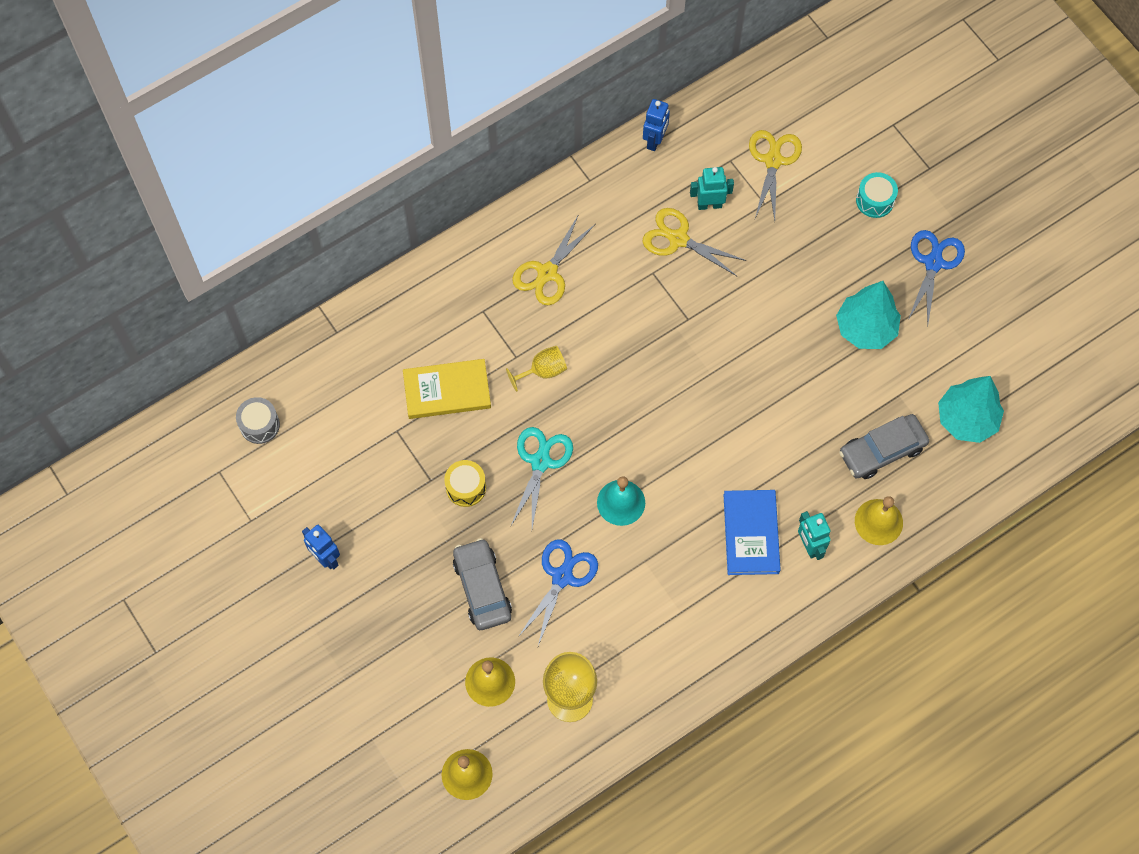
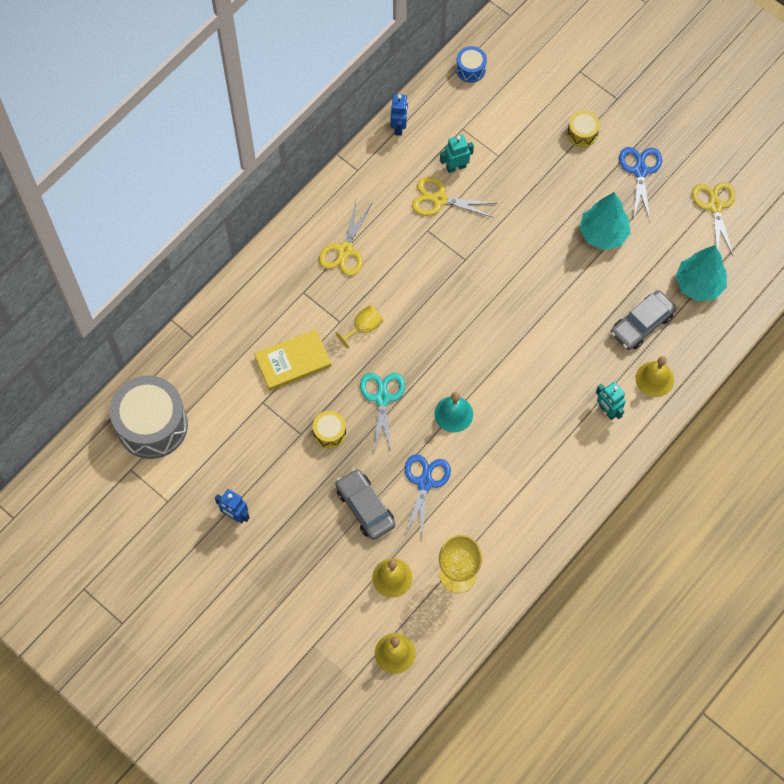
camera: 15 degrees left, 0 degrees up
grey drum [236,397,280,444] -> grey drum [110,376,188,459], size x2.19
blue book [724,490,781,575] -> none
yellow scissors [749,130,802,221] -> yellow scissors moved to [692,182,735,257]
turquoise drum [856,172,898,218] -> yellow drum [567,111,600,147]
none -> blue drum [456,46,487,83]

